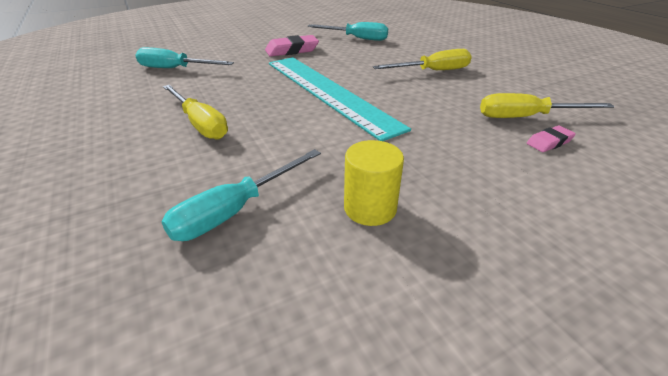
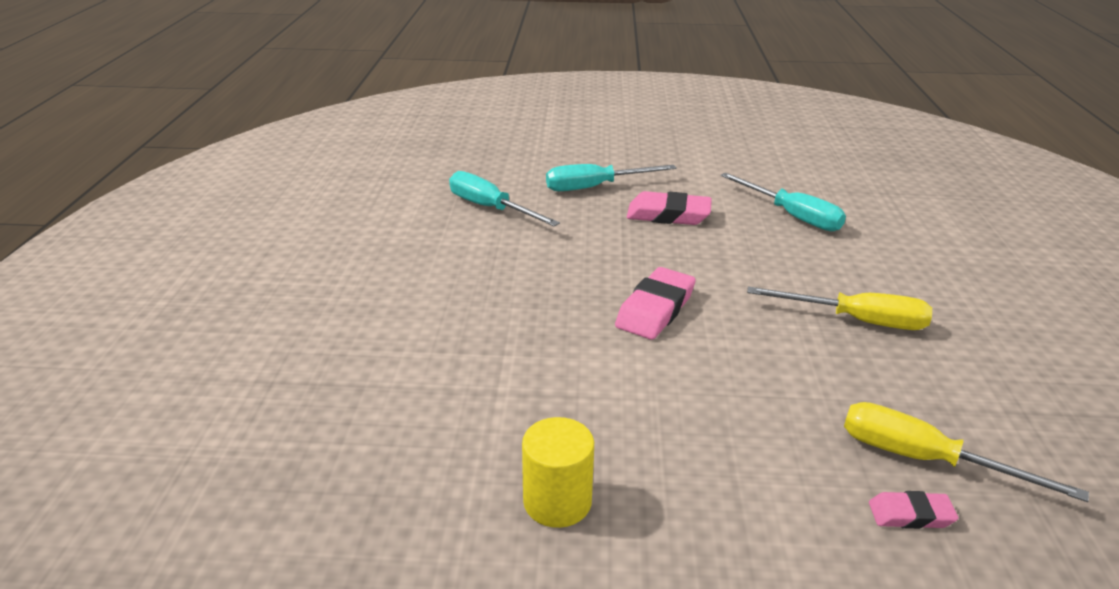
camera: 30 degrees right, 5 degrees down
turquoise screwdriver [161,149,321,241] -> turquoise screwdriver moved to [546,164,677,191]
yellow screwdriver [163,85,228,139] -> none
turquoise ruler [269,57,411,141] -> pink eraser [615,267,696,340]

